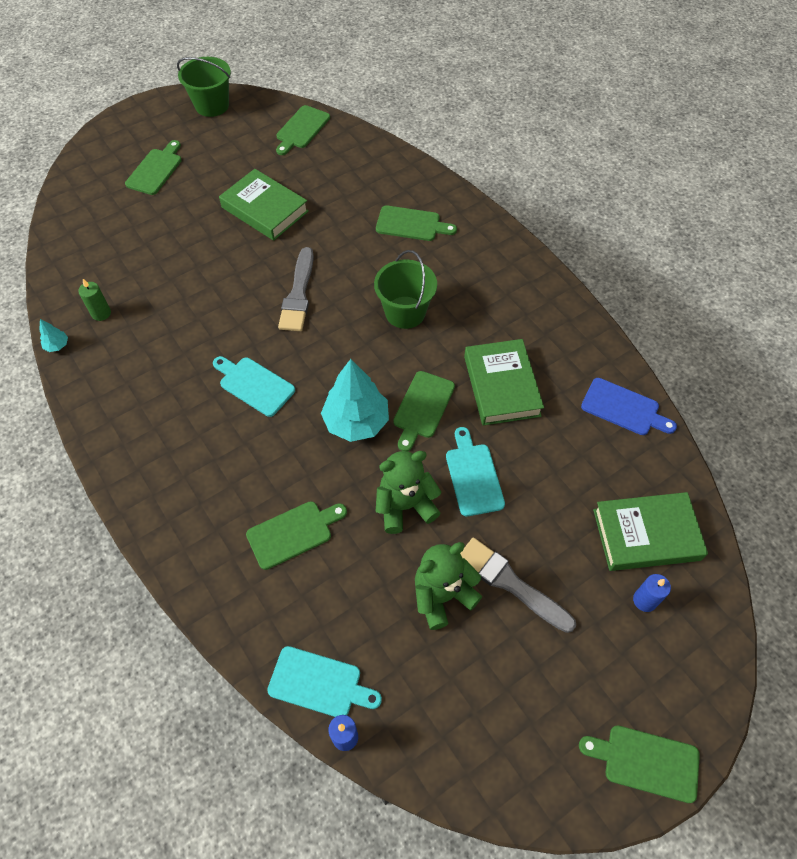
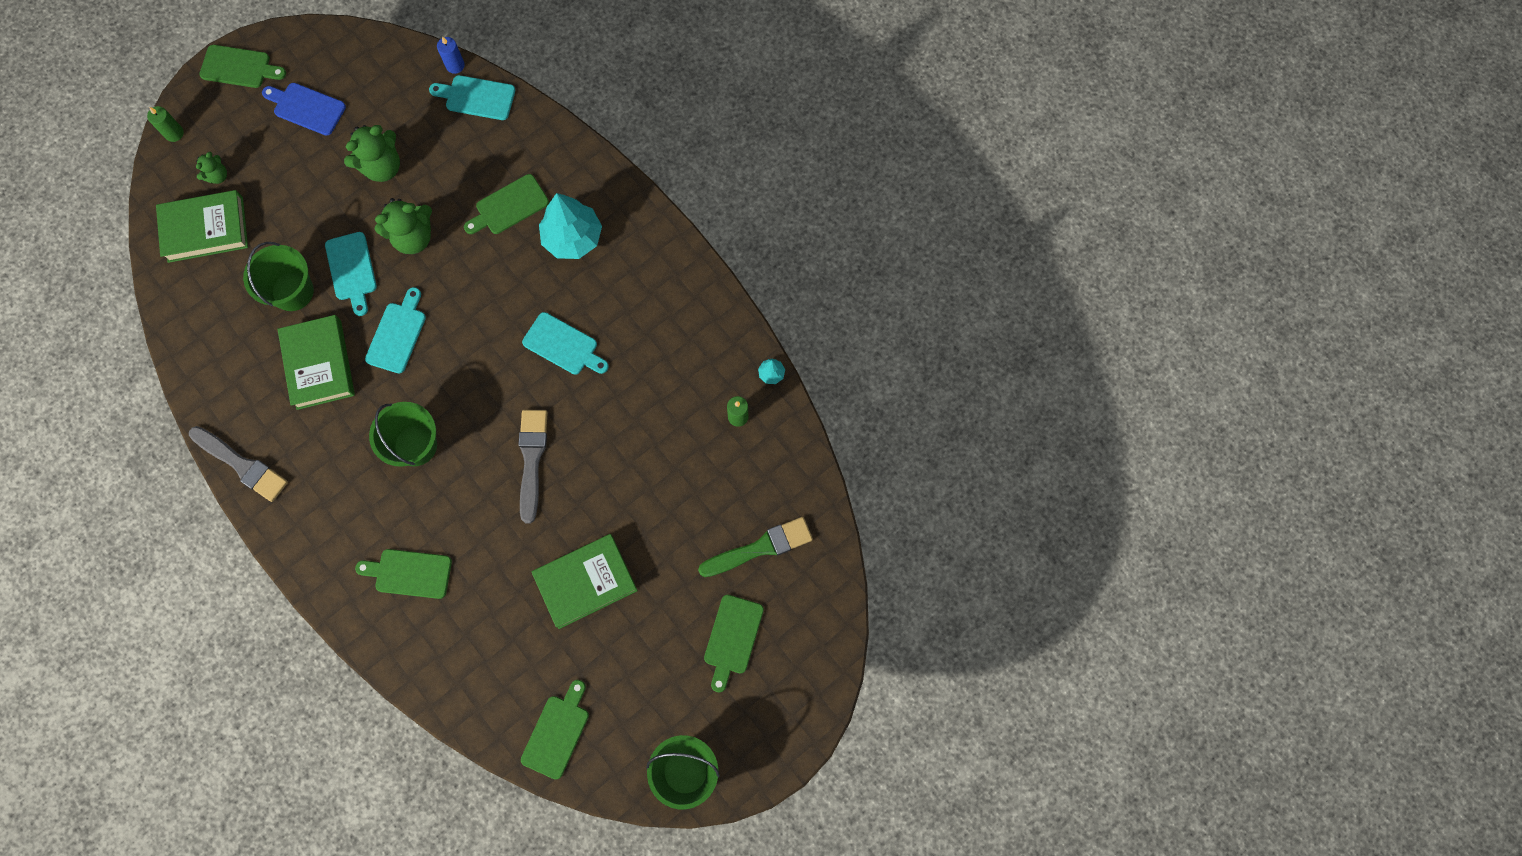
camera: 175 degrees right, 15 degrees up
green book [219,169,309,241] -> green book turned 60 degrees counterclockwise [531,534,638,629]
turquoise tree [321,359,389,442] -> turquoise tree moved to [539,193,602,259]
green cutting board [393,371,455,451] -> turquoise cutting board [365,287,426,373]
grey brush [460,538,576,633] -> grey brush moved to [189,426,288,502]
blue cutting board [581,378,677,435] -> blue cutting board moved to [262,83,346,136]
blue candle [633,574,671,612] -> green teddy bear [196,152,227,184]
none -> green candle [147,106,184,142]
none -> green bucket [243,242,314,311]
none -> green brush [698,517,813,577]

